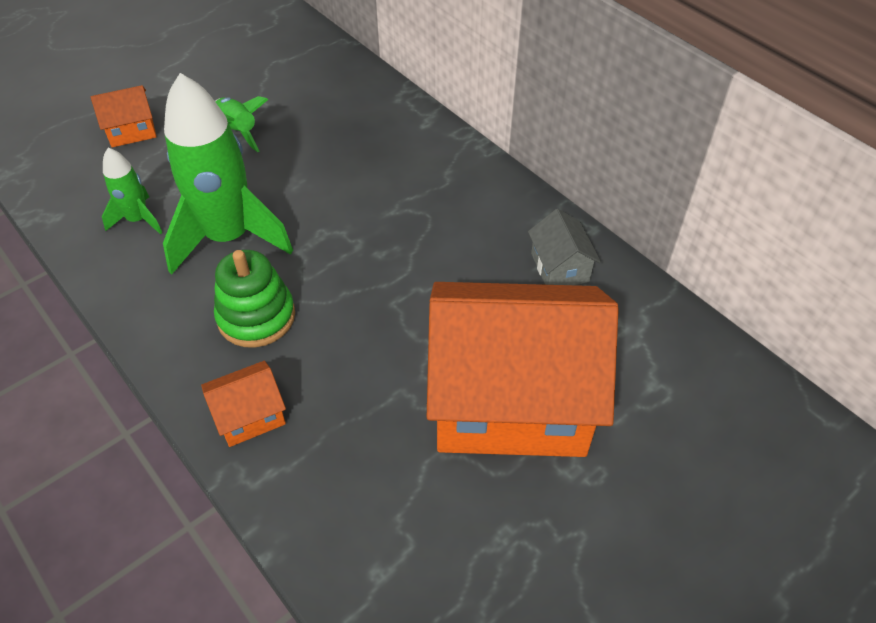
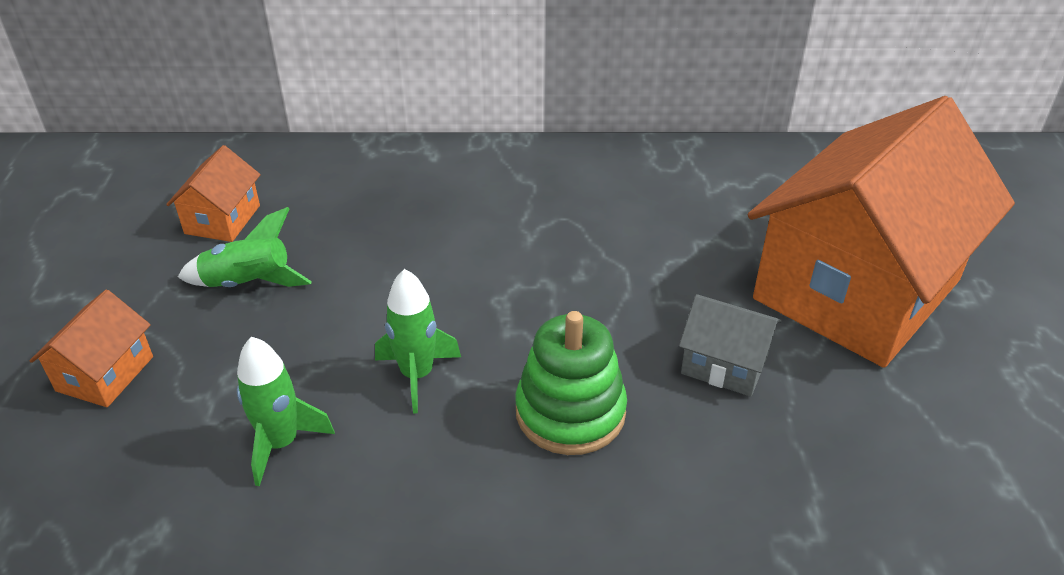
camera: 50 degrees left, 10 degrees down
green rocket [163,73,293,274] -> green rocket [375,269,461,413], size x0.49
orange house [201,361,286,447] -> orange house moved to [166,145,261,242]
grey house [528,209,601,285] -> grey house moved to [679,294,782,397]

